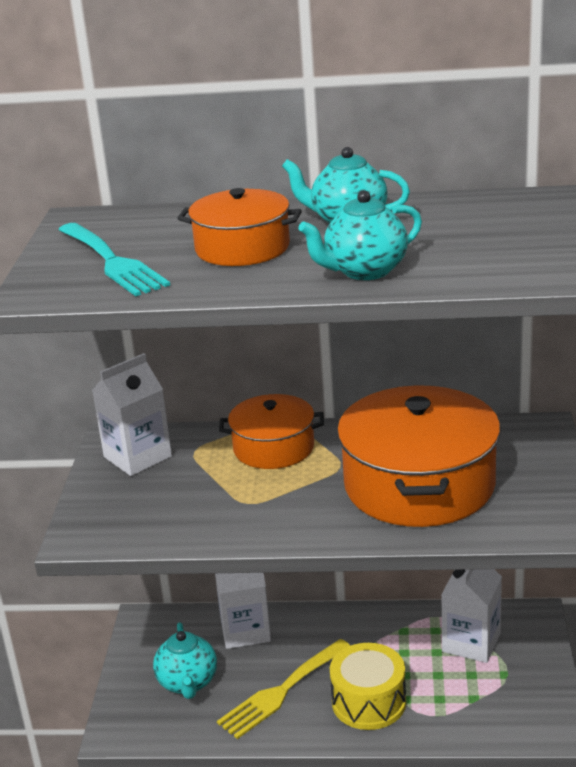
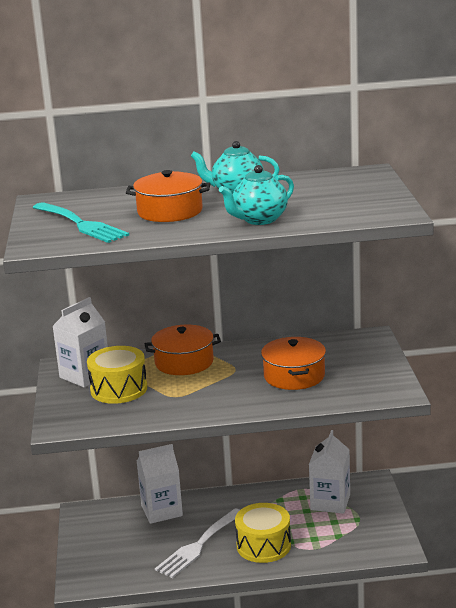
camera: 10 degrees left, 5 degrees down
turquoise teapot [153,622,217,699] -> none
yellow fork [217,639,351,739] -> white fork [155,509,240,578]
orange pot [337,386,501,527] -> orange pot [261,337,326,390], size x0.58
none -> yellow drum [87,346,147,404]

